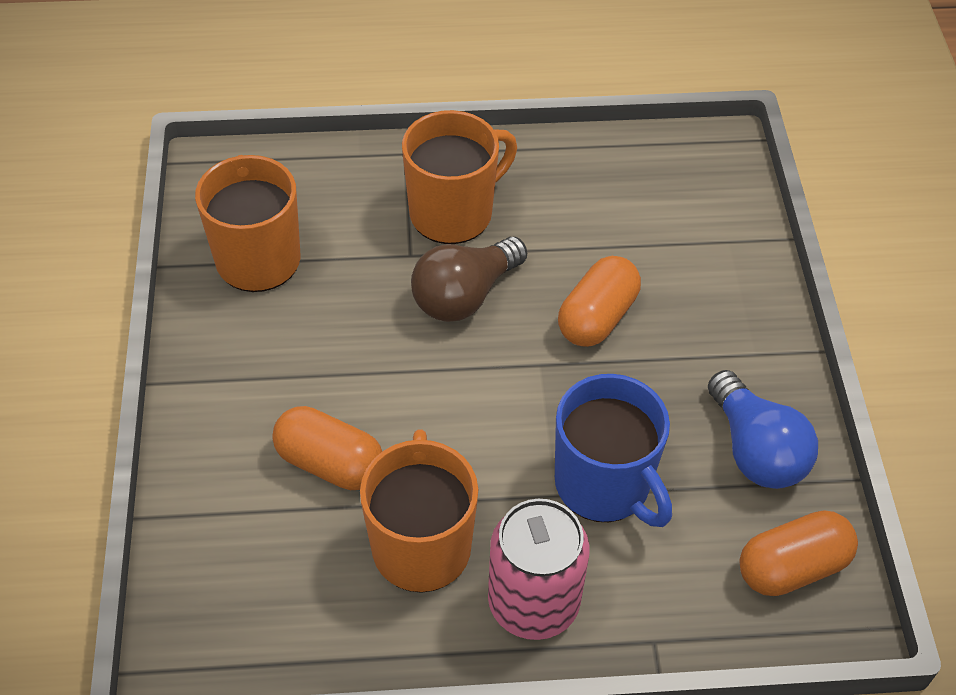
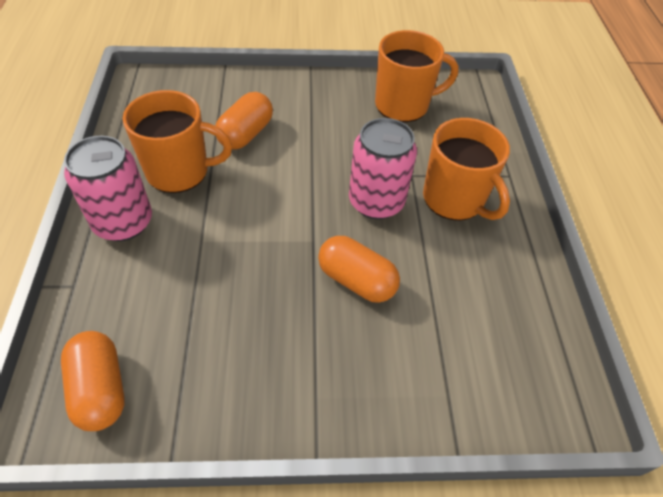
camera: 90 degrees right, 0 degrees up
brown light bulb [411,237,527,322] -> pink can [349,118,417,219]
blue mug [555,374,672,527] -> none
blue light bulb [708,370,818,489] -> none

